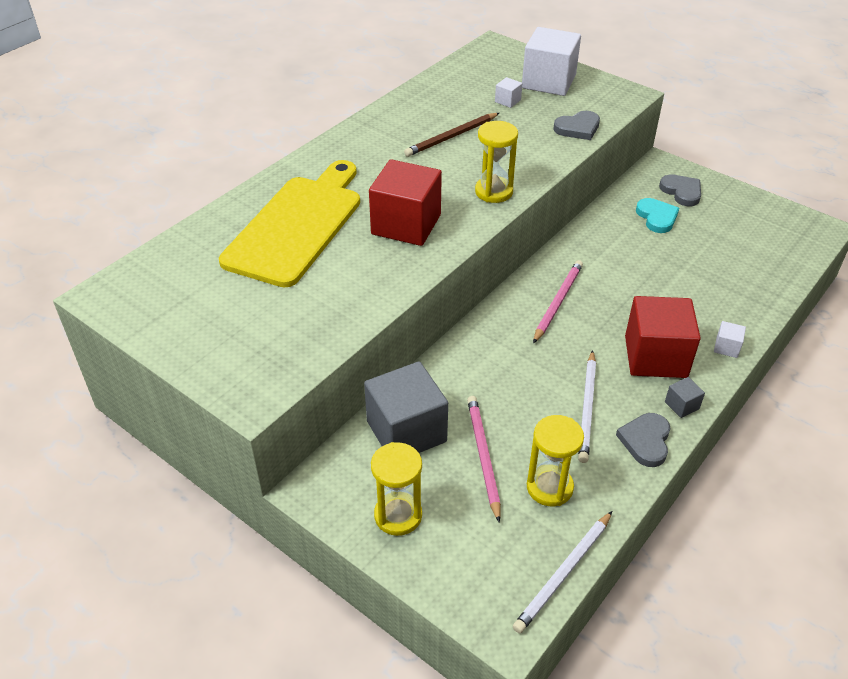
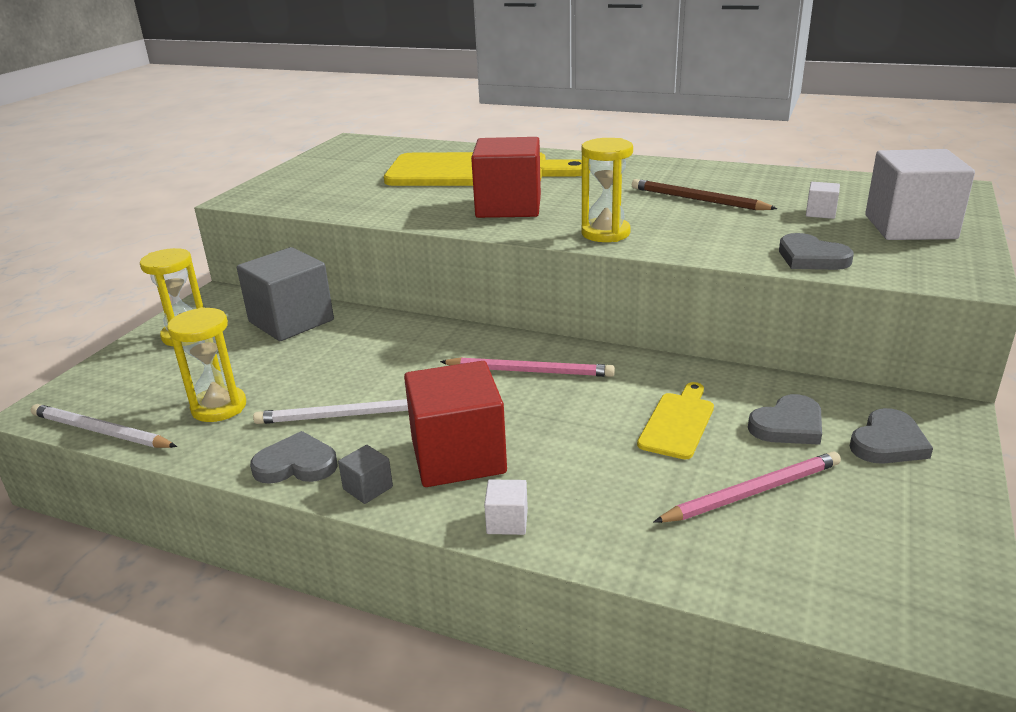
camera: 75 degrees right, 15 degrees down
pink pencil [467,396,501,523] -> pink pencil moved to [654,451,841,523]
turquoise heart [636,198,679,233] -> grey heart [748,394,822,445]
none -> yellow cutting board [637,382,714,460]

